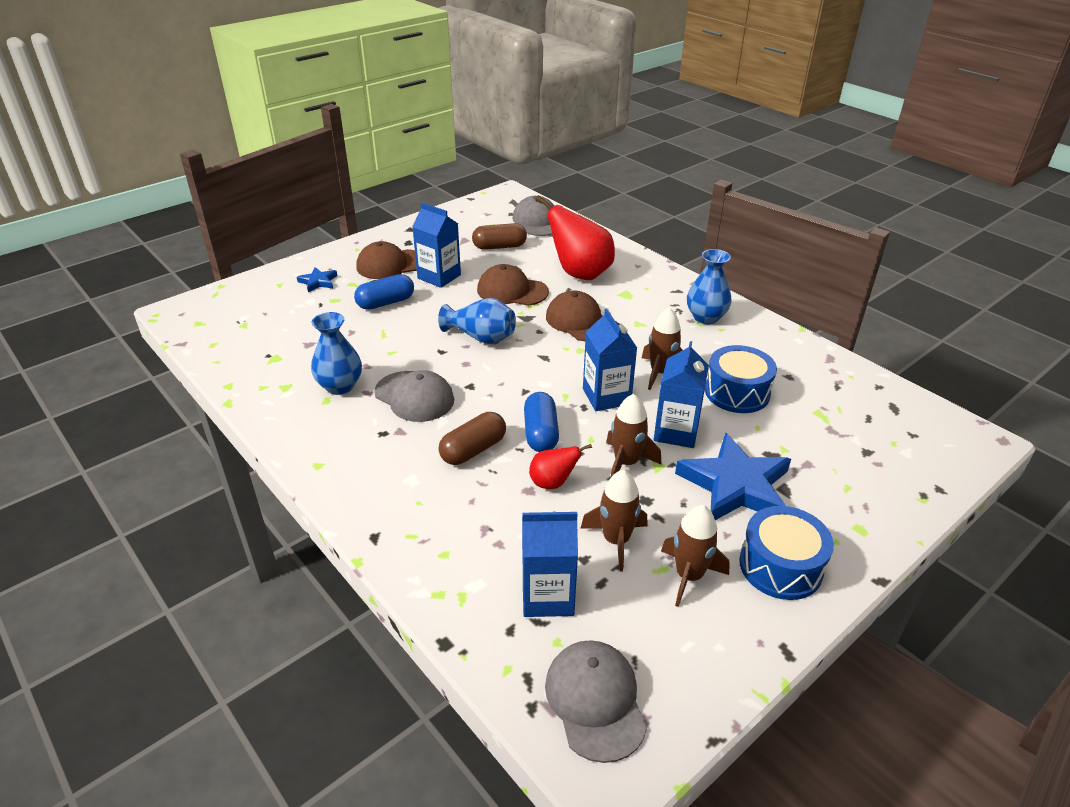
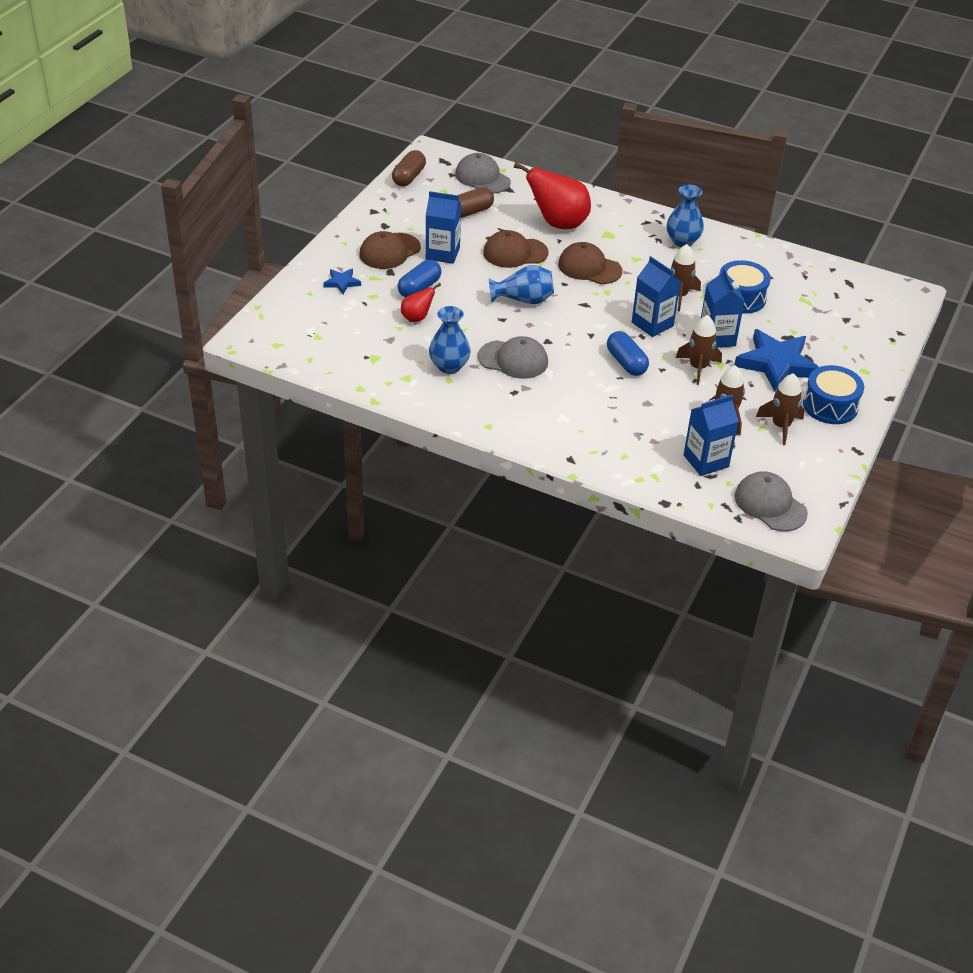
camera: 25 degrees left, 5 degrees up
brown capsule [439,412,506,465] -> brown capsule moved to [392,150,426,187]
red pear [529,444,592,489] -> red pear moved to [401,283,441,322]

